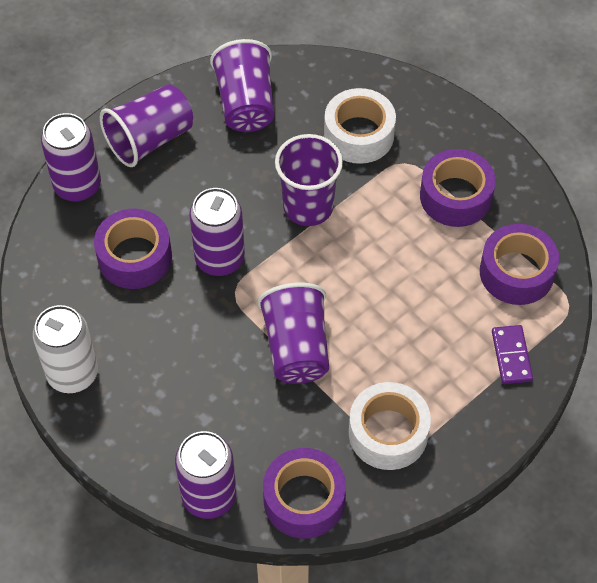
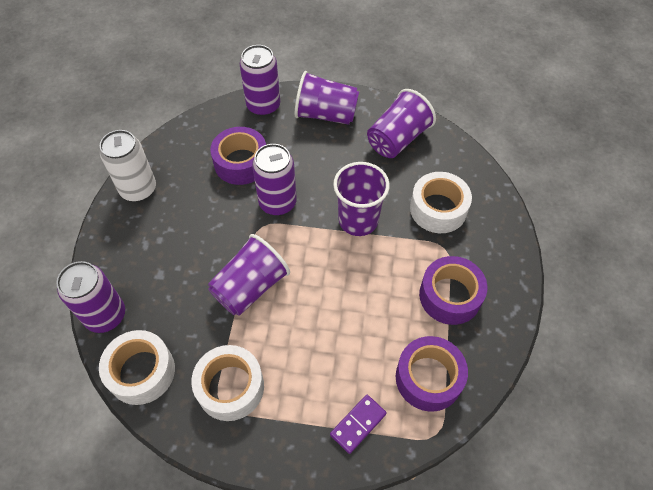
camera: 50 degrees right, 0 degrees up
purple tape [263,448,346,539] -> white tape [99,330,175,405]

